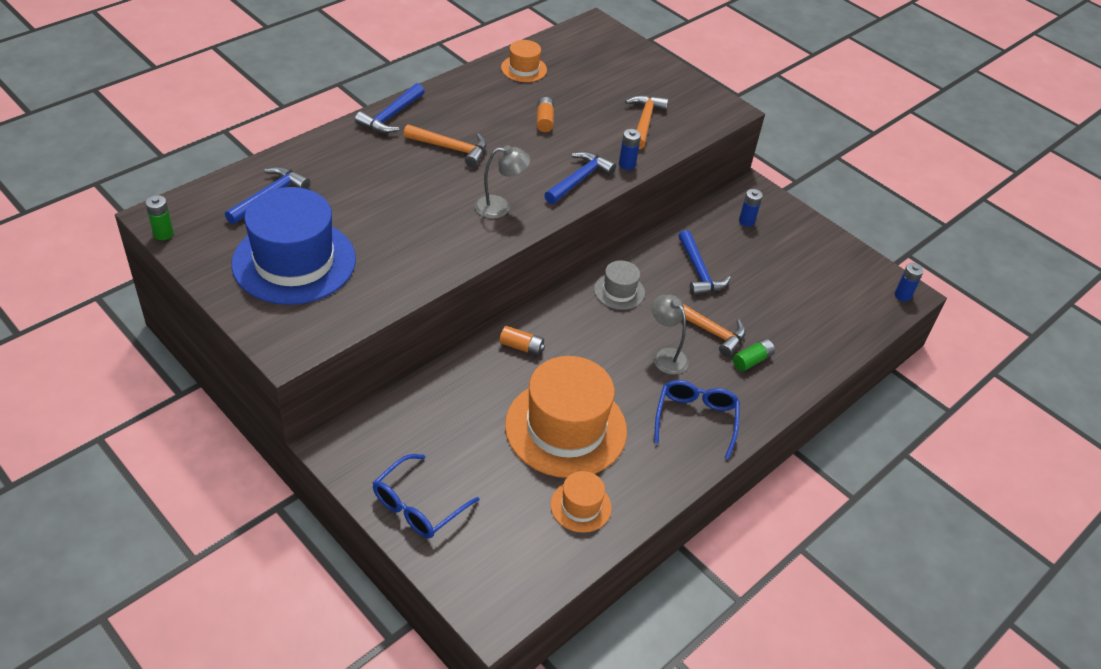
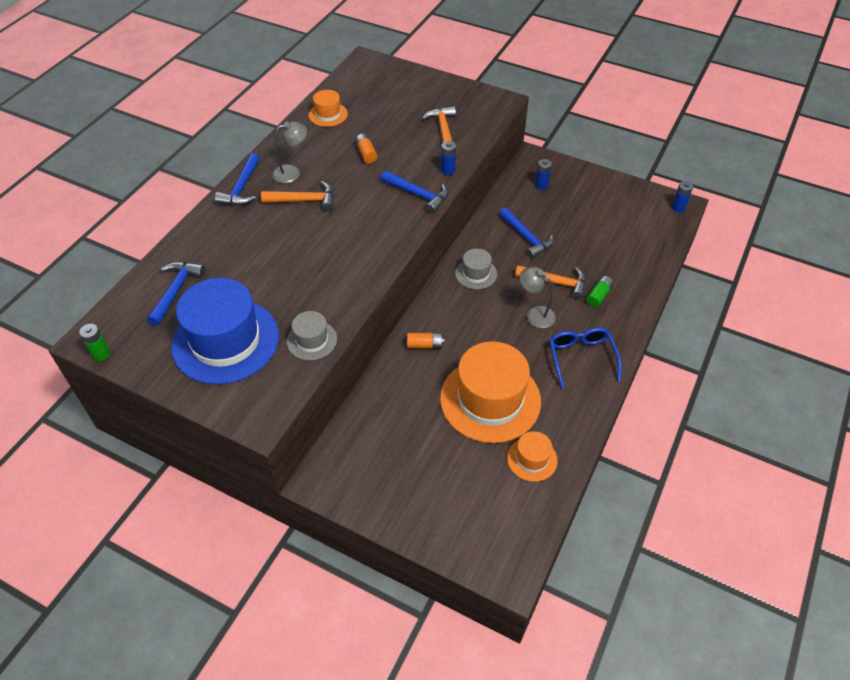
camera: 15 degrees left, 5 degrees up
blue glasses [373,454,479,538] -> none
grey lamp [475,145,531,219] -> grey lamp moved to [272,122,307,183]
blue hammer [544,151,616,204] -> blue hammer turned 105 degrees clockwise [381,171,448,214]
none -> grey hat [287,311,337,360]

